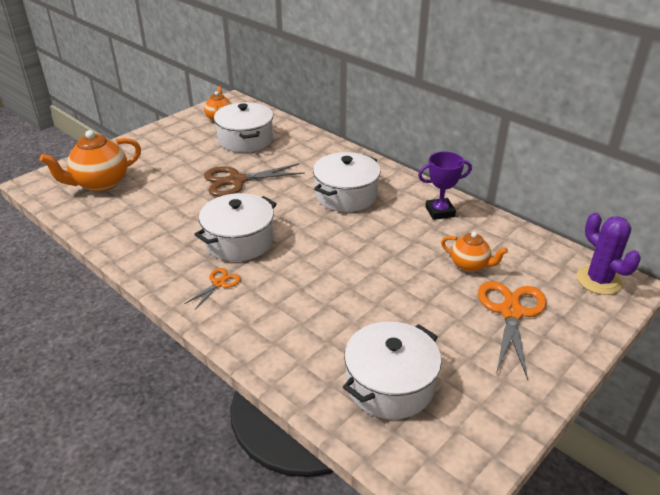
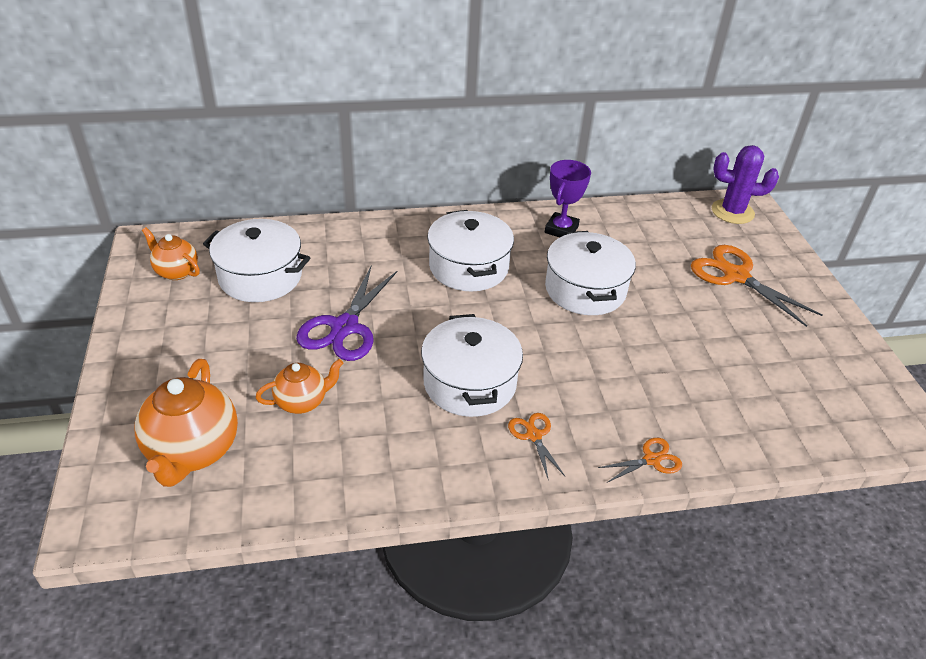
camera: 55 degrees left, 5 degrees up
brown scissors [204,163,305,197] -> purple scissors [296,267,398,361]
white pot [343,321,441,419] -> white pot moved to [545,231,636,315]
orange teapot [441,232,508,272] -> orange teapot moved to [256,359,343,414]
none -> orange scissors [598,438,682,483]

